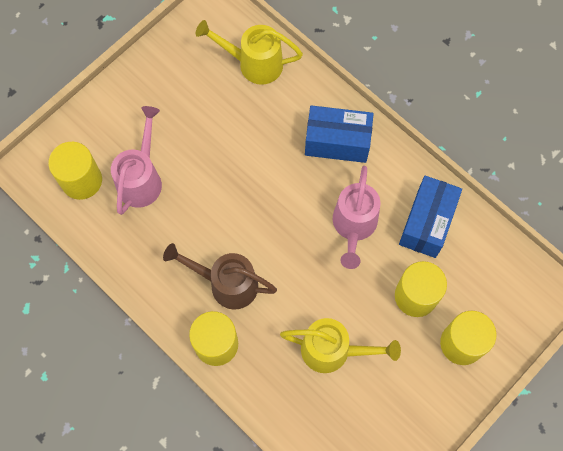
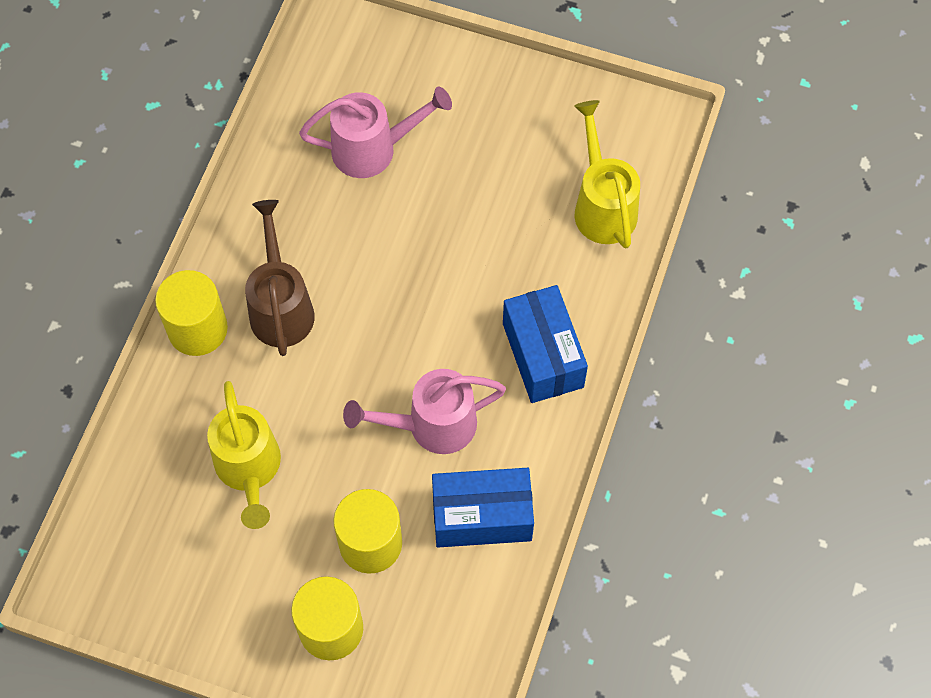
camera: 65 degrees right, 5 degrees down
yellow cylinder [48,142,102,200] -> none

